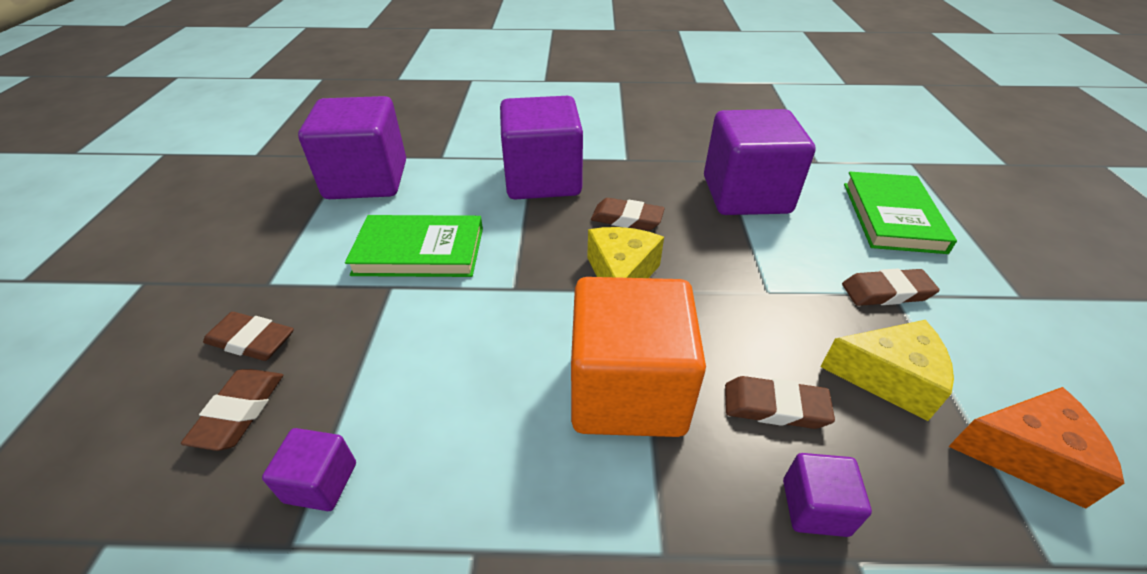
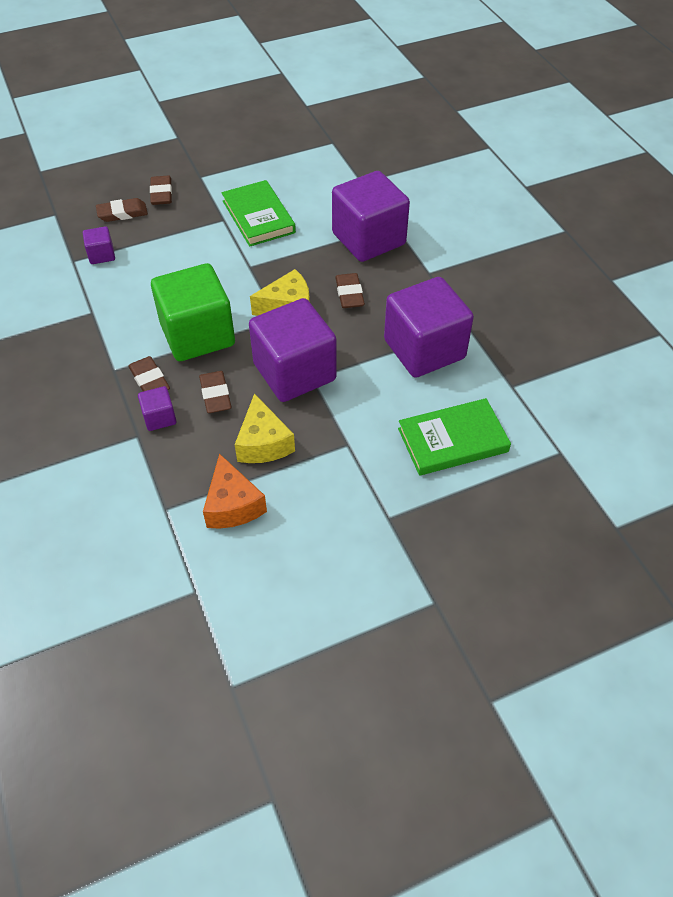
camera: 65 degrees right, 10 degrees up
purple cube [298,96,406,199] -> purple cube moved to [249,298,337,402]
orange cube [571,277,706,437] -> green cube [151,263,235,361]
brown eraser [842,268,940,306] -> brown eraser moved to [128,356,170,392]

